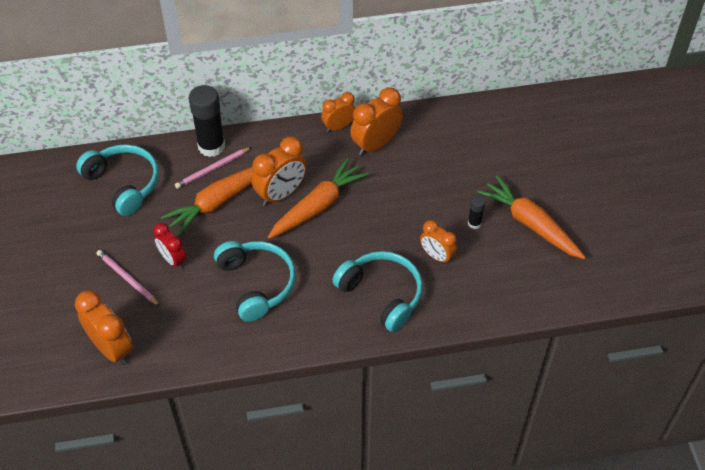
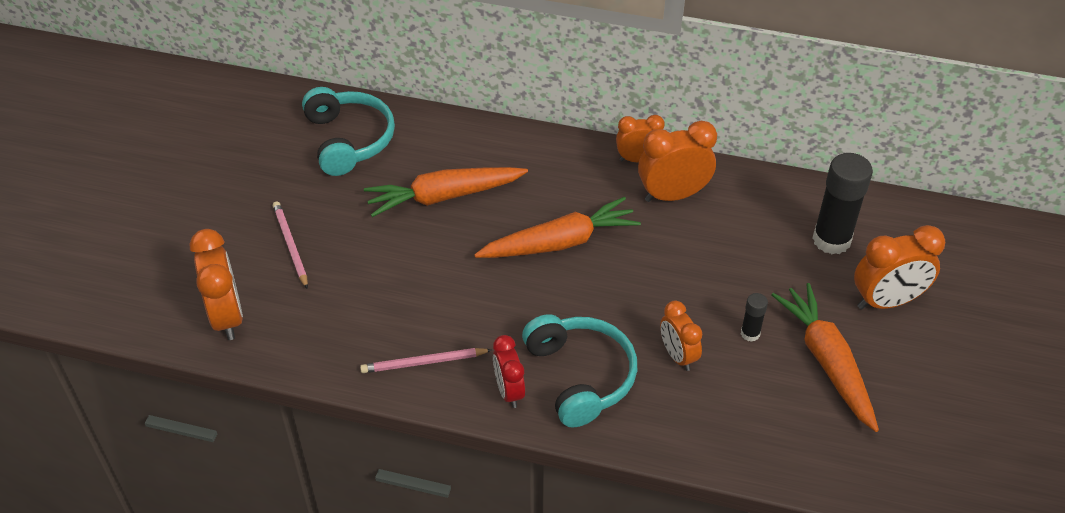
camera: 25 degrees right, 5 degrees down
red clock [153,223,187,269] -> red clock moved to [493,335,525,408]
pink pencil [175,147,251,189] -> pink pencil moved to [360,348,492,373]
black glue stick [189,85,225,157] -> black glue stick moved to [812,153,873,254]
turquoise headphones [214,241,296,322] -> none
orange clock [252,137,307,206] -> orange clock moved to [854,225,945,309]

